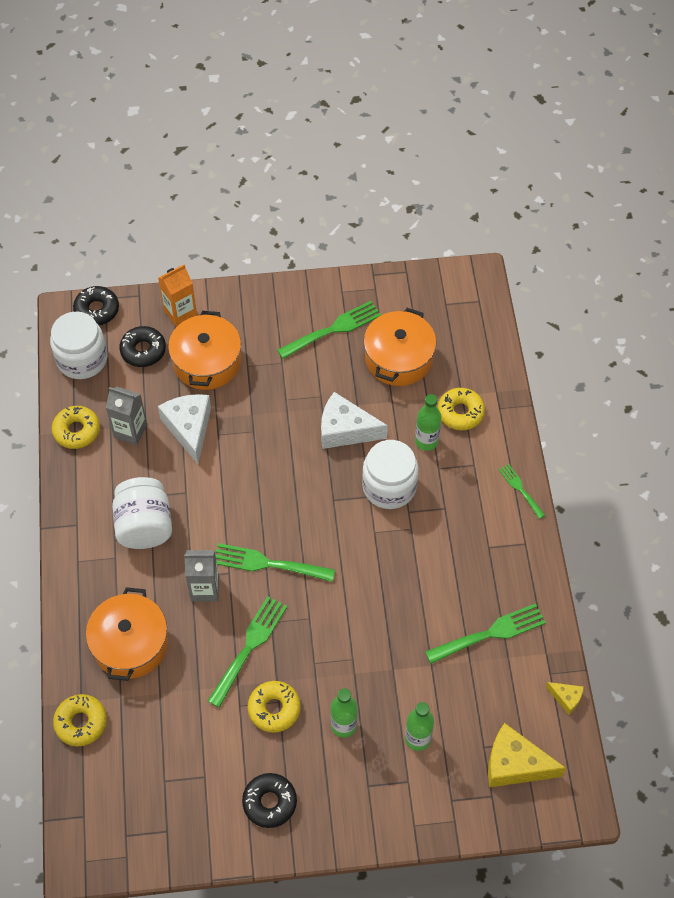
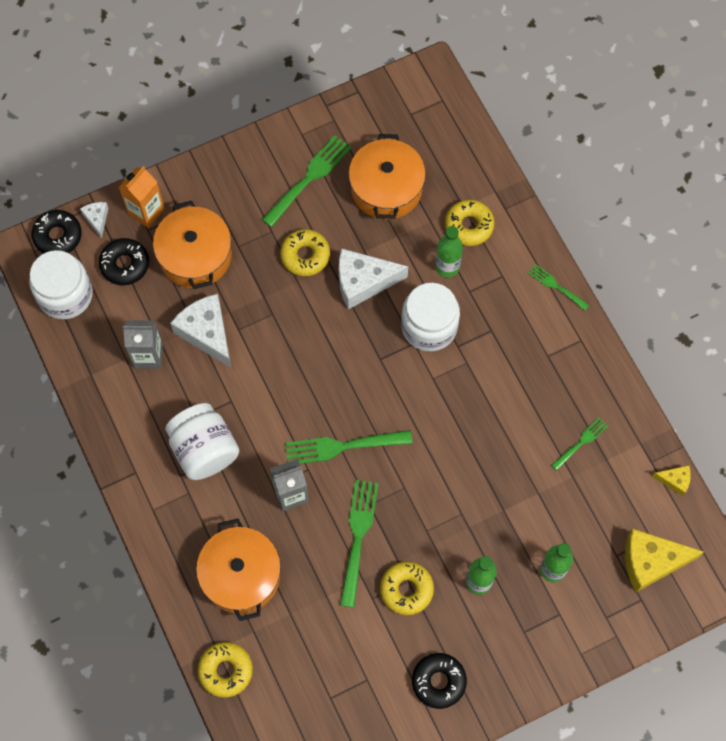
camera: 20 degrees left, 10 degrees up
yellow donut [52,406,100,449] -> yellow donut moved to [280,229,330,276]
green fork [425,603,546,664] -> green fork [551,417,608,471], size x0.57
none -> white cheese [80,202,108,238]

